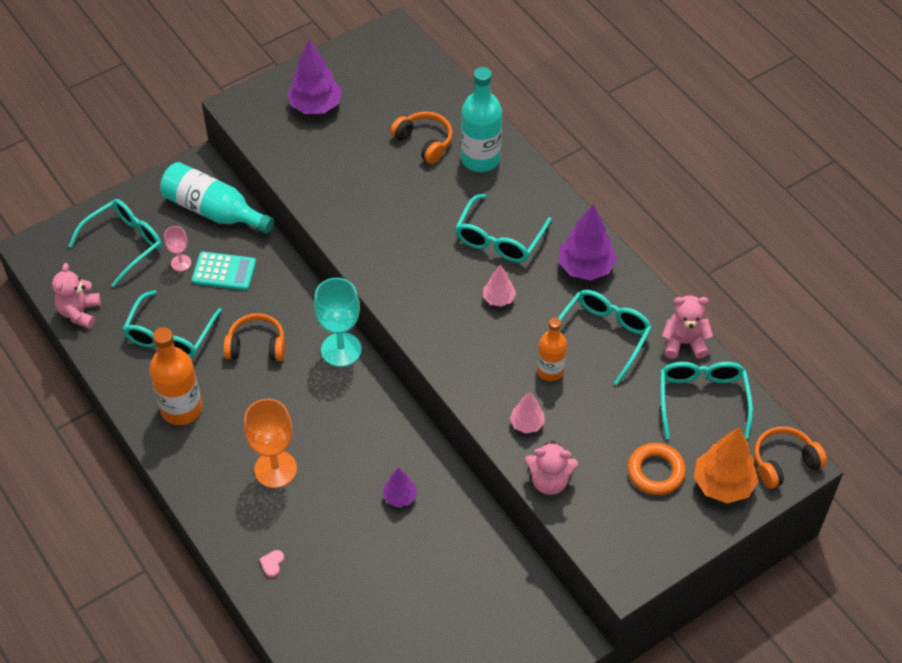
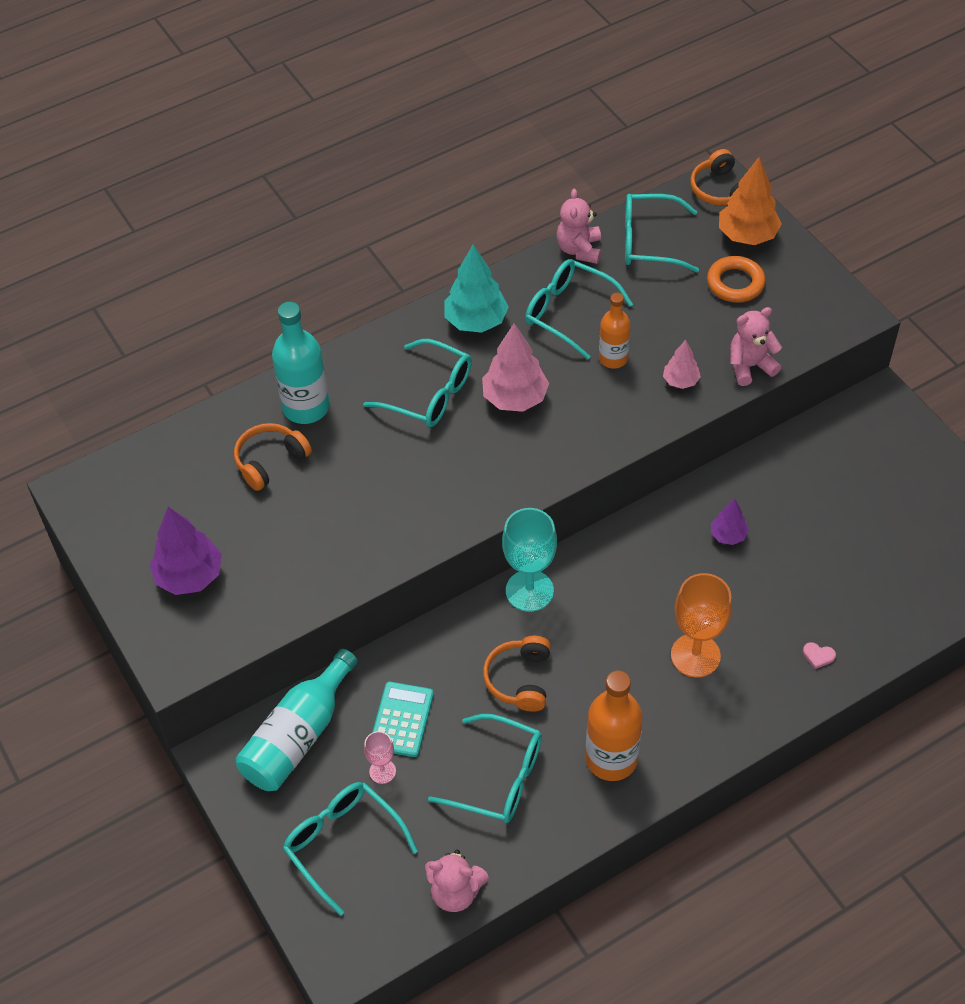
camera: 85 degrees left, 0 degrees up
pink tree [483,265,516,307] -> pink tree [482,323,549,412], size x1.77
pink teddy bear [524,441,578,495] -> pink teddy bear turned 120 degrees counterclockwise [730,307,782,386]
purple tree [558,204,617,281] -> turquoise tree [445,245,509,333]

